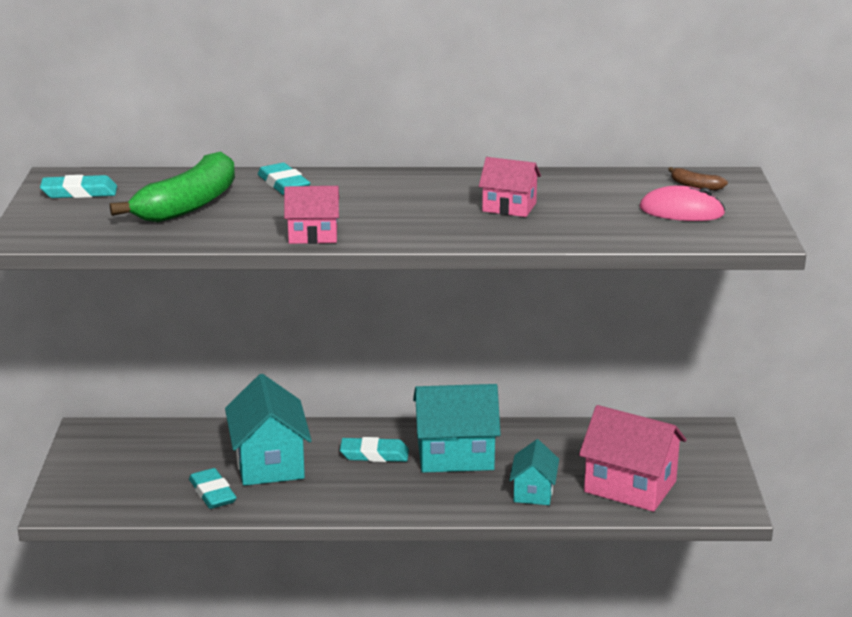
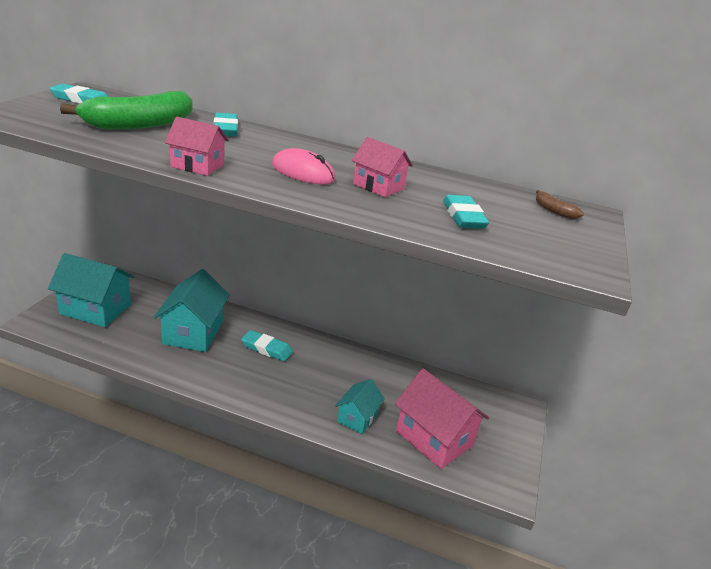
camera: 15 degrees right, 5 degrees up
turquoise eraser [189,468,237,509] -> turquoise eraser moved to [443,195,489,229]
turquoise house [413,384,501,473] -> turquoise house moved to [48,253,134,327]
pink mouse [639,186,725,221] -> pink mouse moved to [272,148,335,185]

